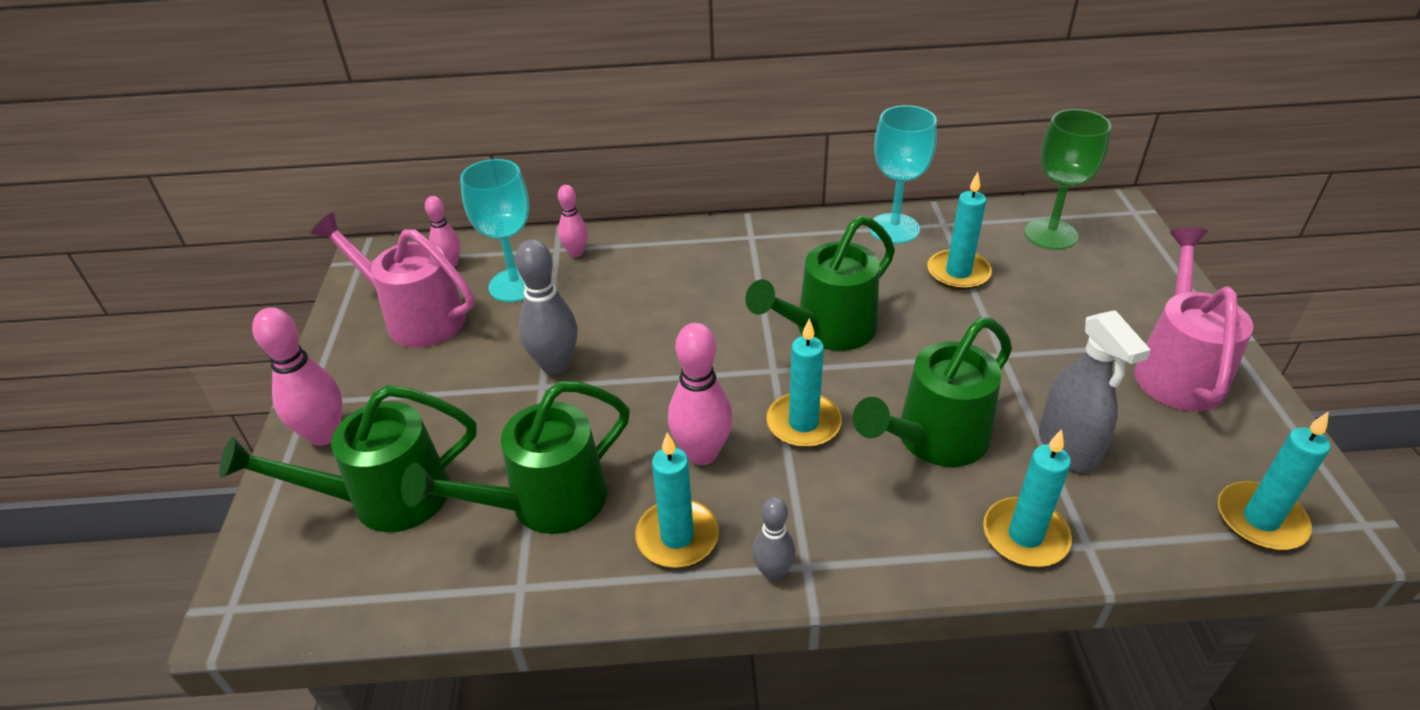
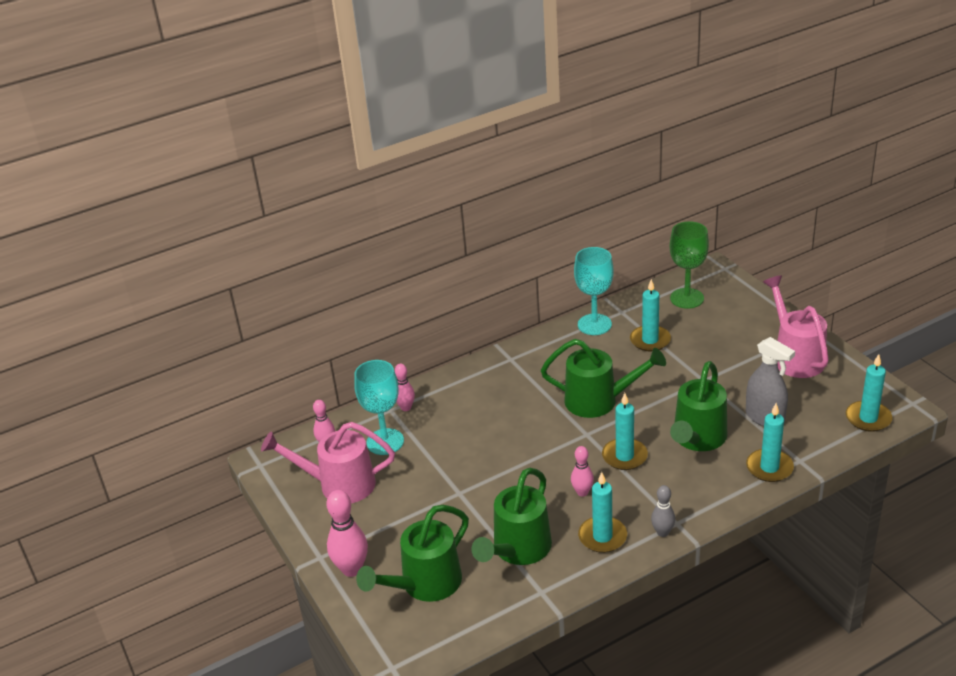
camera: 25 degrees left, 5 degrees down
grey bowling pin [515,239,578,375] -> none
pink bowling pin [668,323,733,465] -> pink bowling pin [571,446,594,497], size x0.60
green watering can [745,215,895,351] -> green watering can turned 105 degrees counterclockwise [541,339,666,418]

